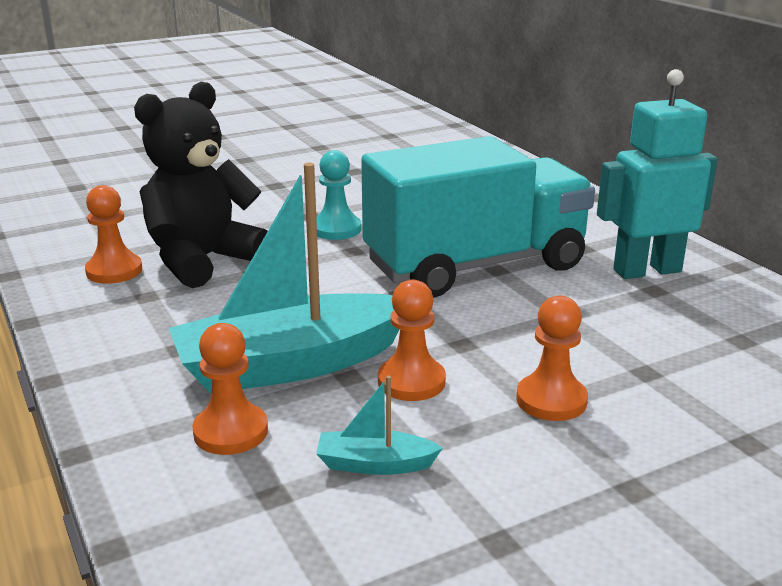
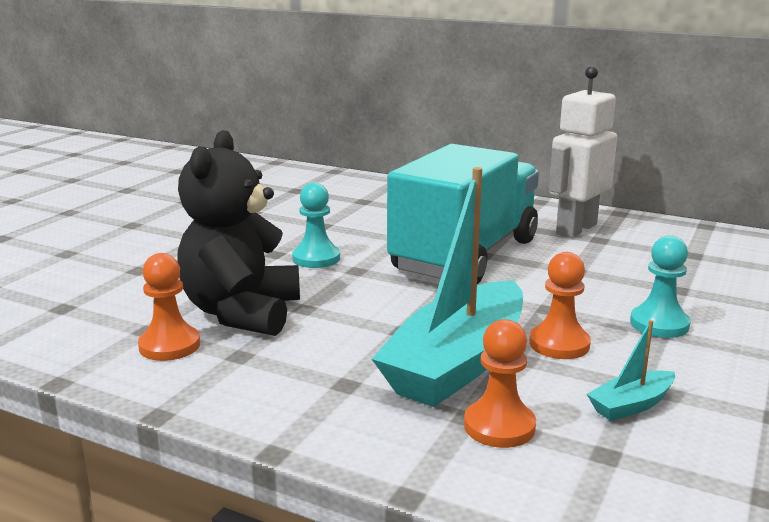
camera: 35 degrees left, 5 degrees down
orange pawn [516,296,588,421] -> turquoise pawn [630,235,690,338]
turquoise robot [597,69,718,279] -> white robot [549,66,617,238]

